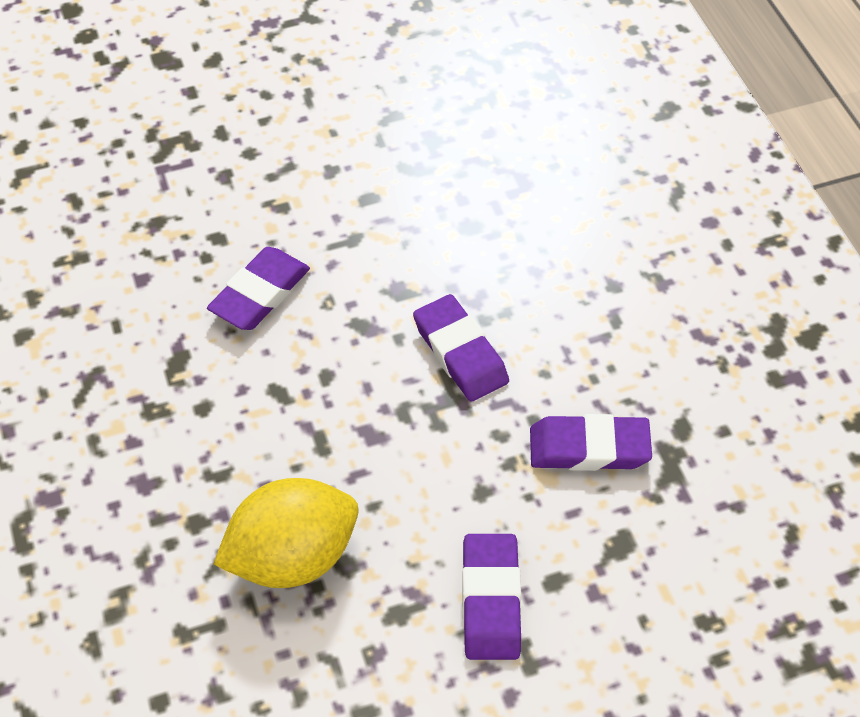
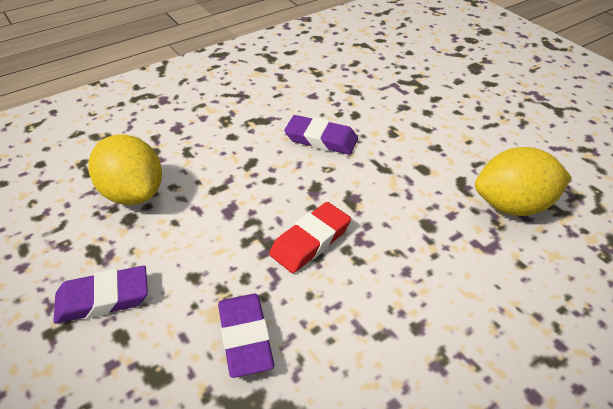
camera: 75 degrees right, 10 degrees down
purple eraser [413,294,509,401] -> red eraser [269,202,351,273]
none -> yellow lemon [475,147,571,216]

